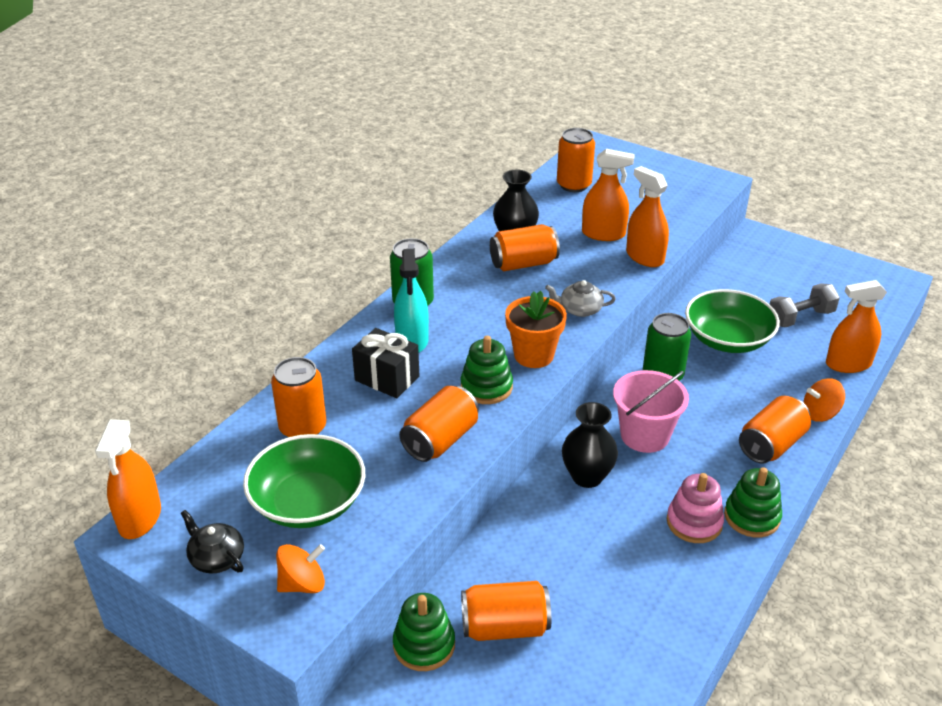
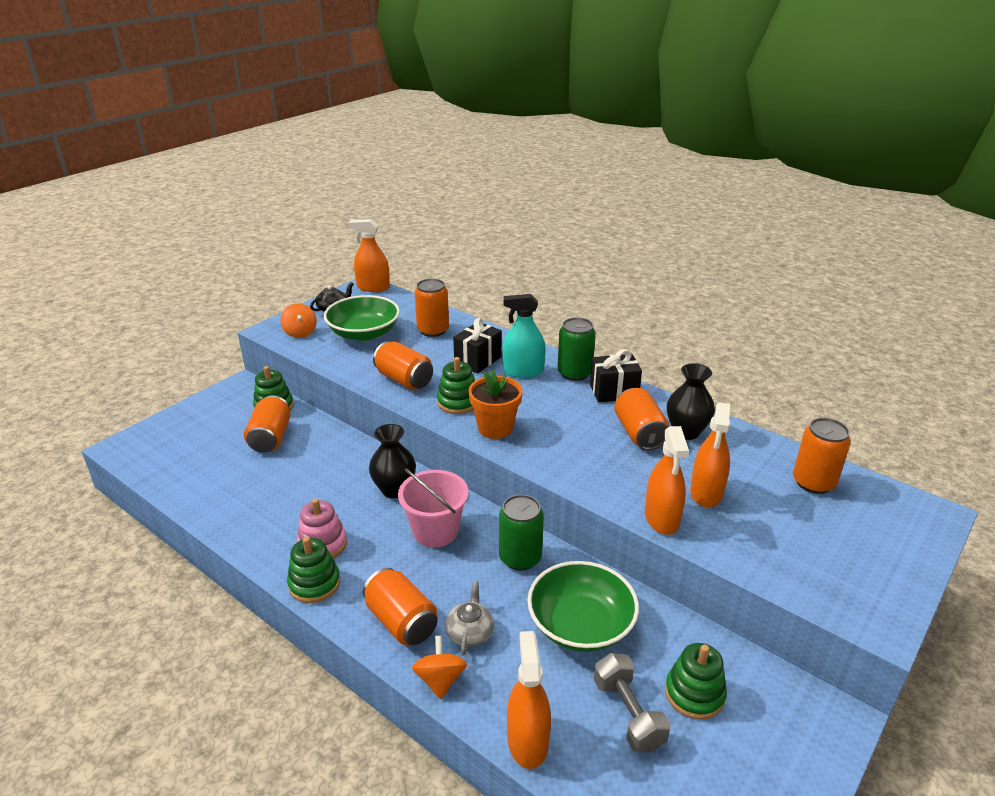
camera: 95 degrees right, 5 degrees down
grey teapot [545,280,616,317] -> grey teapot moved to [445,581,494,656]
orange spray bottle [626,166,669,267] -> orange spray bottle turned 120 degrees clockwise [645,426,689,535]
none -> black gift [590,349,642,402]
none -> green stacking toy [665,643,727,720]

